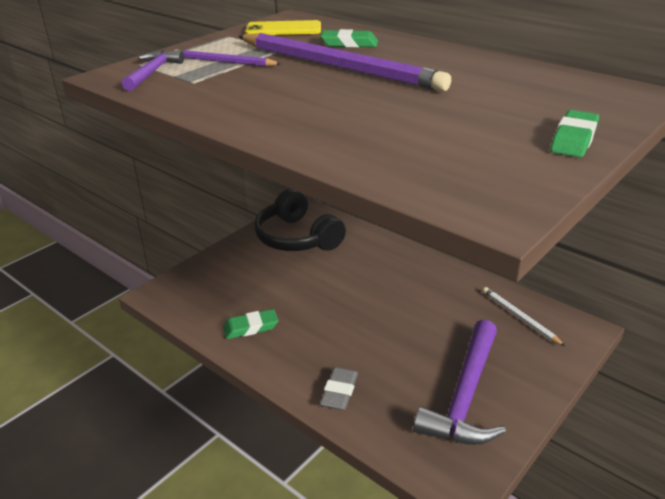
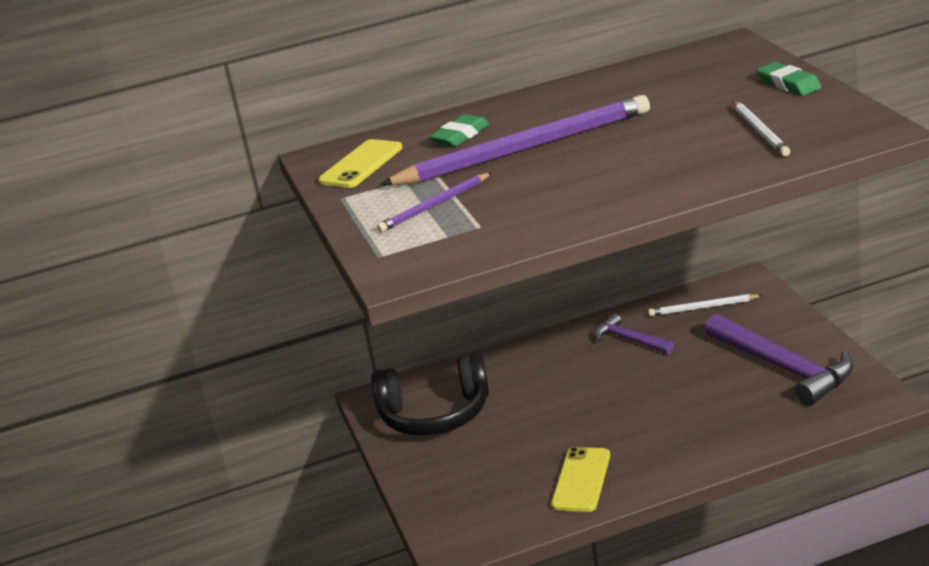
camera: 55 degrees left, 5 degrees down
purple hammer [122,50,184,91] -> purple hammer moved to [595,314,674,354]
green eraser [223,309,278,339] -> yellow phone [551,447,610,512]
grey eraser [320,367,358,410] -> none
none -> white pencil [733,101,790,156]

